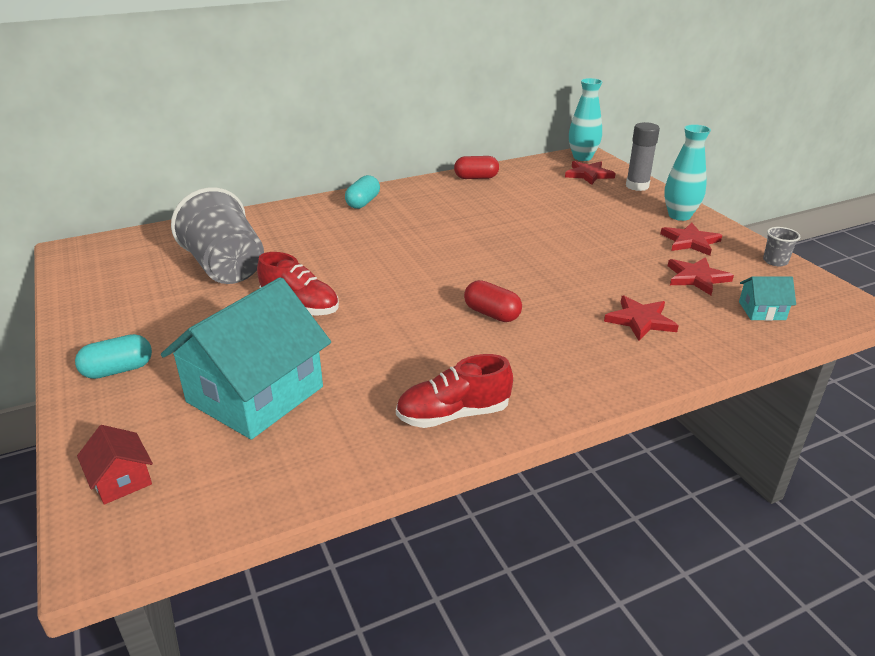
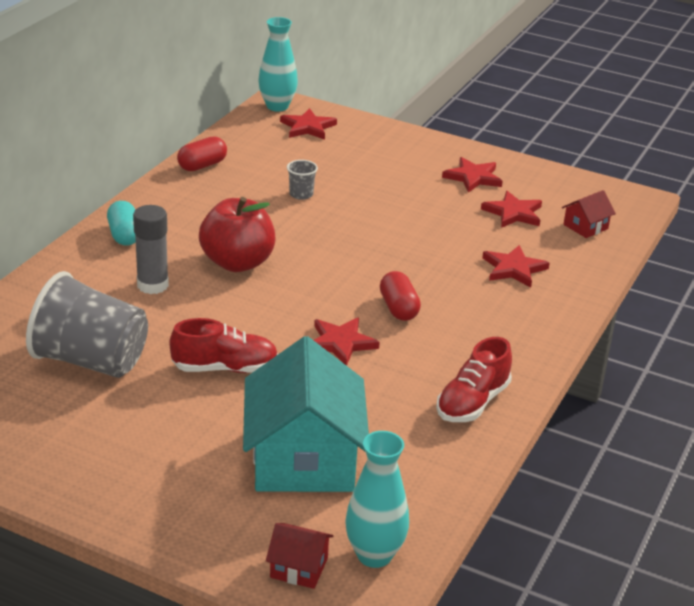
camera: 40 degrees left, 0 degrees up
turquoise capsule [75,334,152,379] -> none
red capsule [464,280,522,322] -> red capsule turned 75 degrees clockwise [380,271,421,321]
grey glue stick [626,122,660,191] -> grey glue stick moved to [133,205,169,294]
turquoise vase [664,124,711,221] -> turquoise vase moved to [345,431,409,568]
turquoise house [739,276,796,321] -> red house [562,190,616,238]
grey cup [763,227,800,266] -> grey cup moved to [287,160,318,200]
none -> red apple [199,197,276,272]
none -> red star [314,318,380,366]

